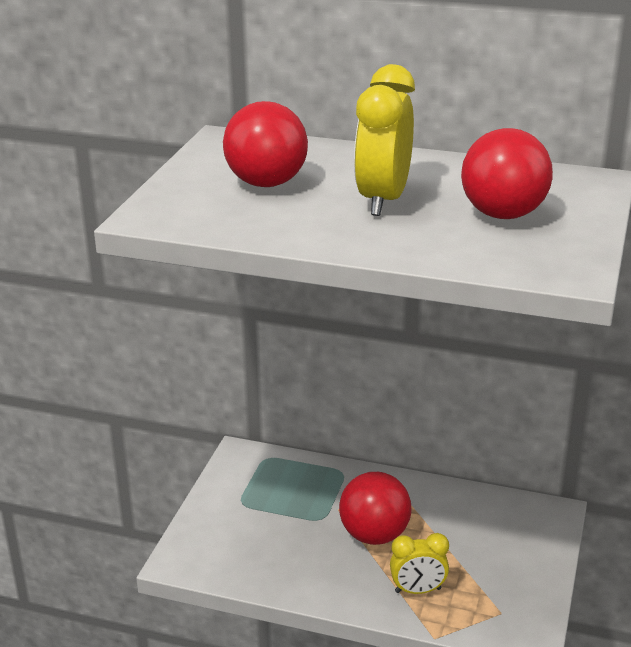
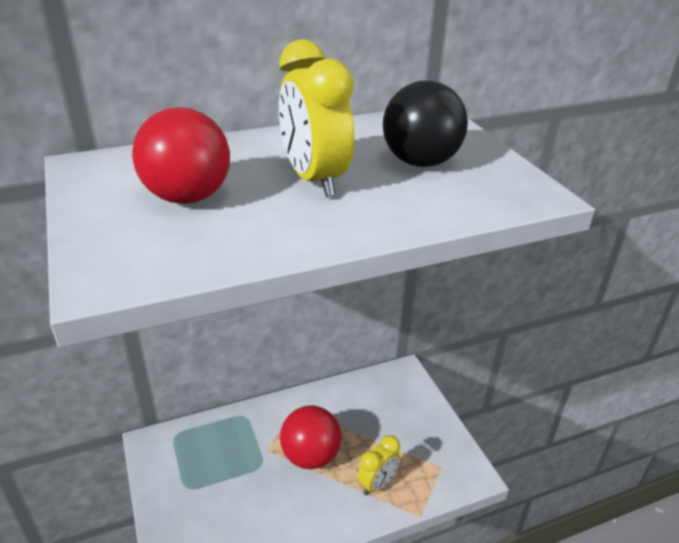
camera: 40 degrees left, 5 degrees up
red ball [461,128,553,219] -> black ball [383,81,468,167]

